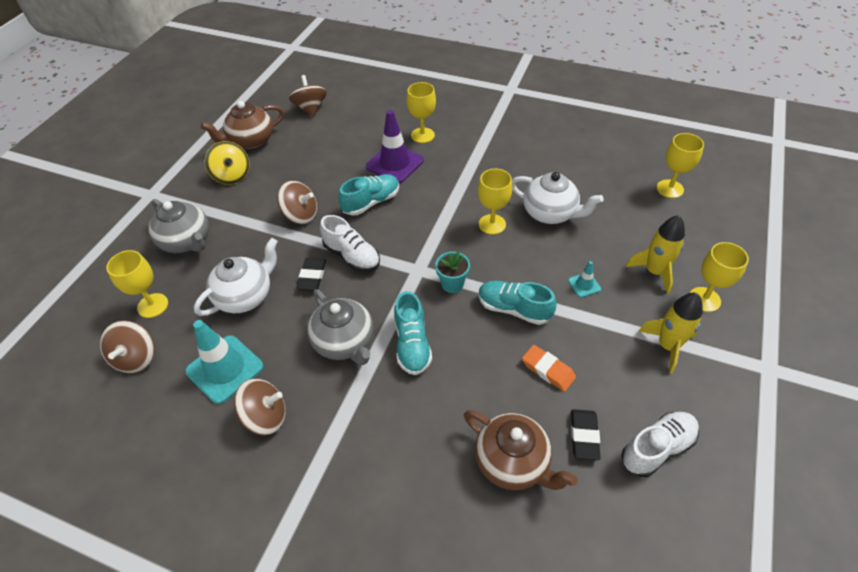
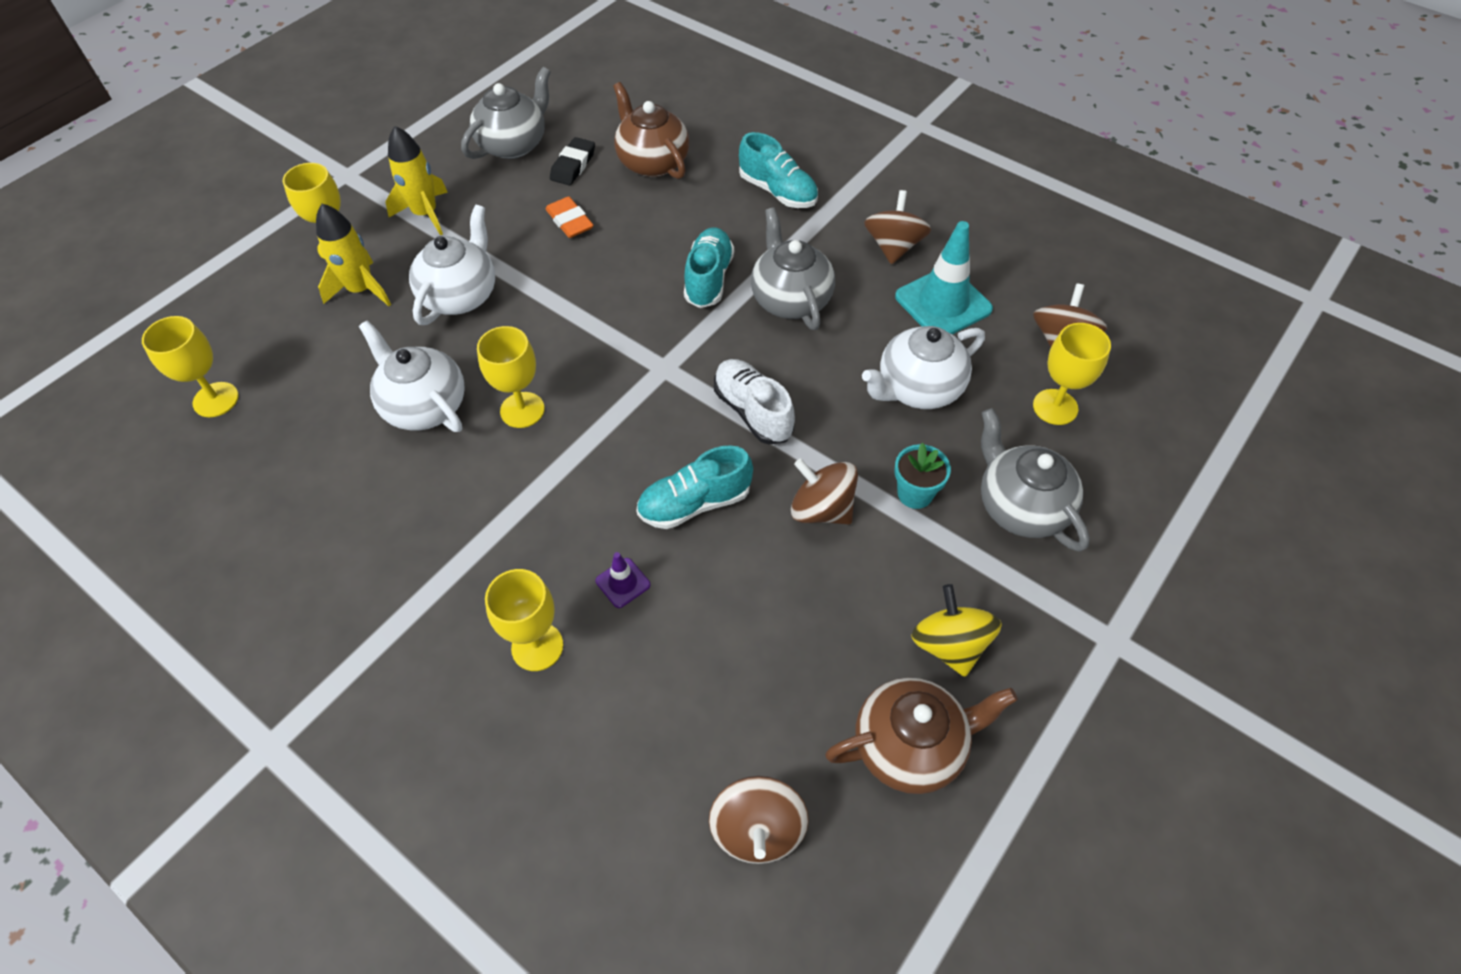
camera: 165 degrees left, 5 degrees up
brown spinning top [234,379,286,435] -> brown spinning top turned 90 degrees clockwise [864,190,931,264]
black eraser [296,258,326,290] -> none
purple traffic cone [366,110,424,183] -> purple traffic cone [595,552,650,608], size x0.47
turquoise flower pot [435,252,470,293] -> turquoise flower pot moved to [895,443,951,509]
turquoise shoe [478,281,556,325] -> turquoise shoe moved to [739,132,818,208]
turquoise traffic cone [568,261,601,298] -> white teapot [409,205,495,325]
white shoe [621,412,699,477] -> grey teapot [461,67,551,159]

